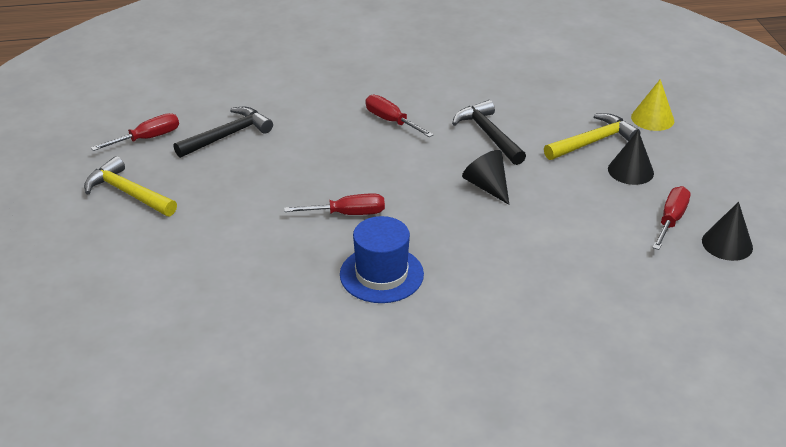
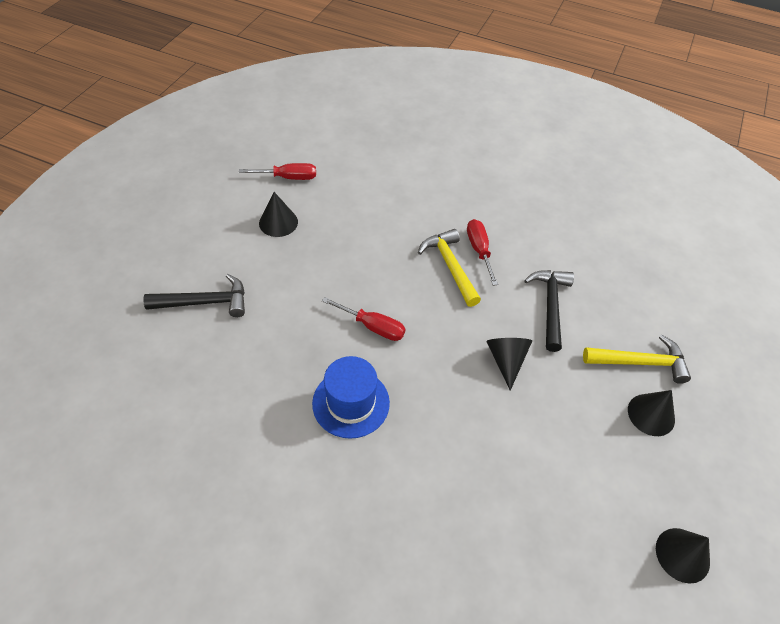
camera: 30 degrees right, 15 degrees up
yellow hammer [84,156,177,216] -> yellow hammer moved to [418,229,481,307]
black hammer [174,107,273,158] -> black hammer moved to [143,274,245,317]
yellow cone [631,79,674,131] -> none
red screwdriver [653,186,691,250] -> none
none -> black cone [259,192,298,237]

